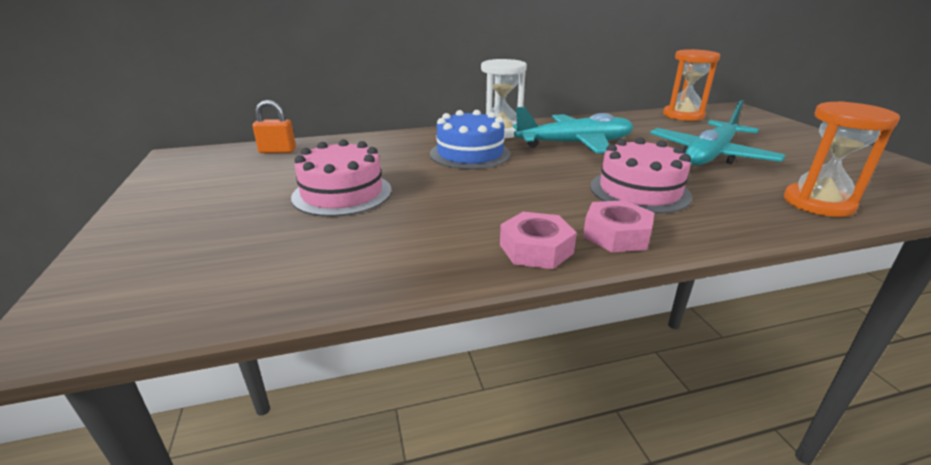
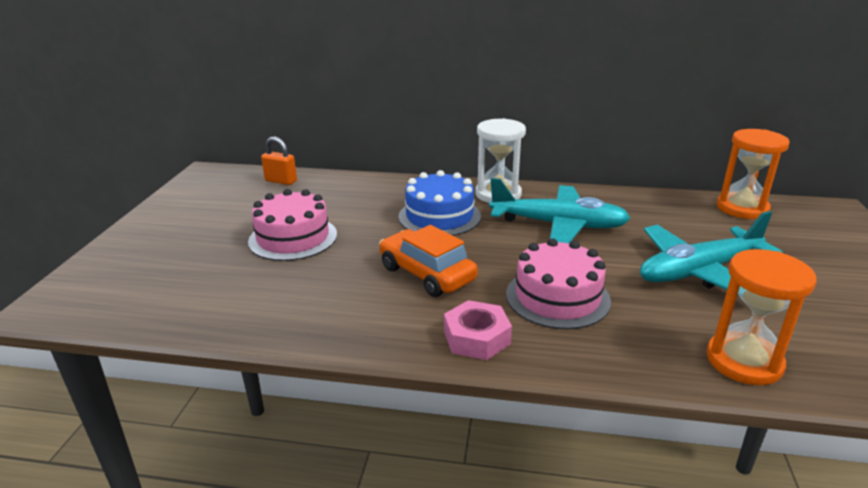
camera: 25 degrees right, 0 degrees up
pink nut [500,212,577,269] -> none
none -> orange car [379,225,478,297]

